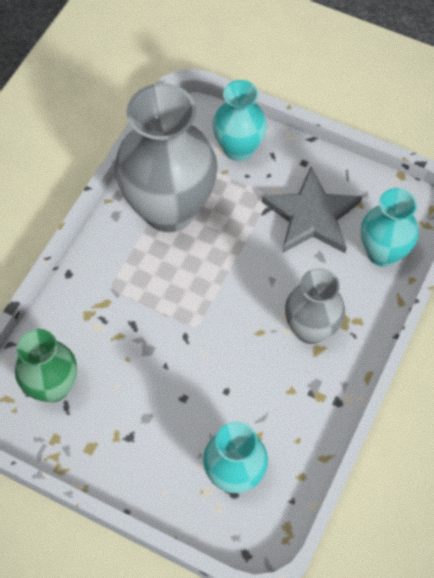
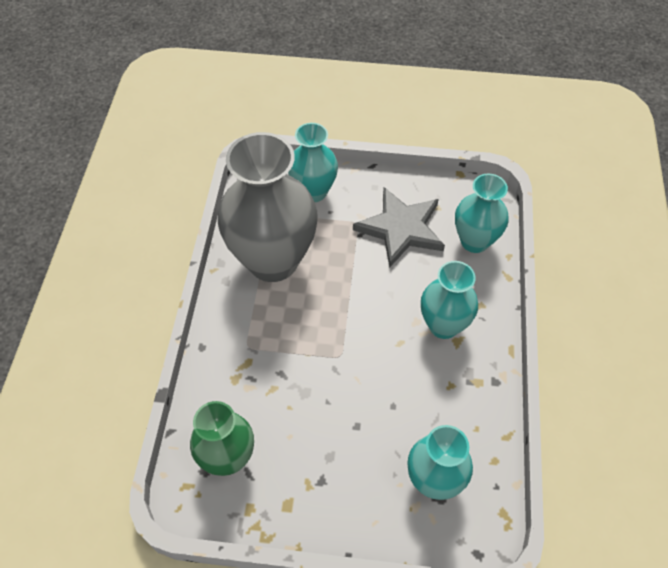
camera: 20 degrees left, 5 degrees down
grey vase [285,268,345,344] -> turquoise vase [421,261,478,339]

